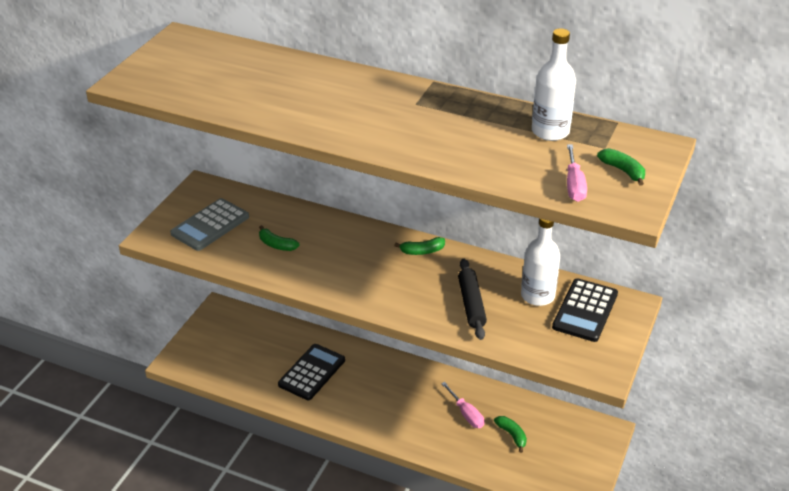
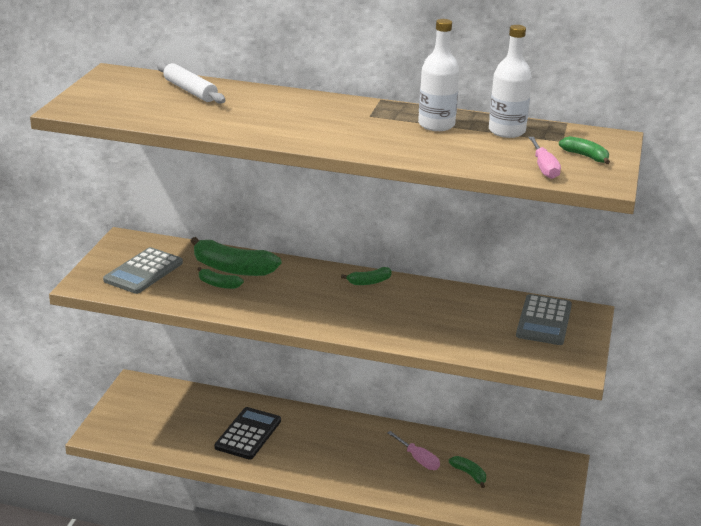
camera: 10 degrees left, 10 degrees down
black rolling pin [458,259,487,340] -> none
white bottle [521,218,560,306] -> white bottle moved to [418,19,460,131]
black calculator [552,278,618,342] -> grey calculator [516,294,572,345]
none -> white rolling pin [157,62,226,104]
none -> green banana [191,237,281,276]

